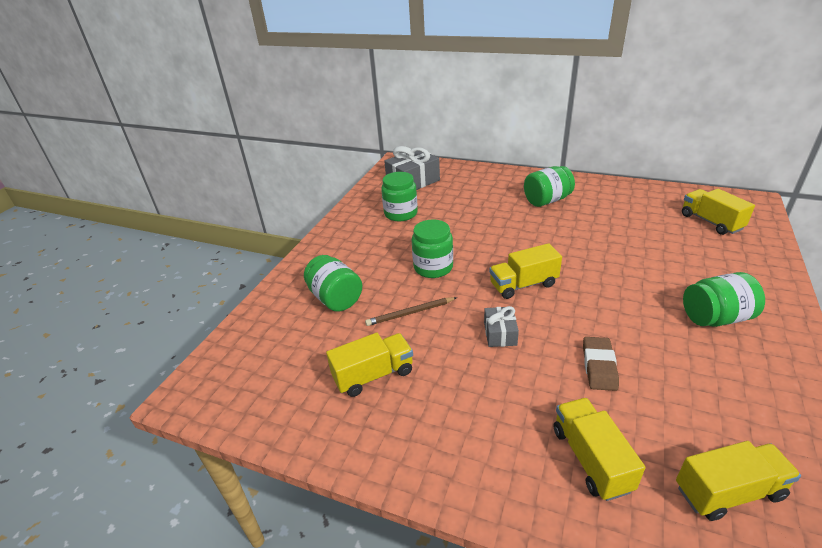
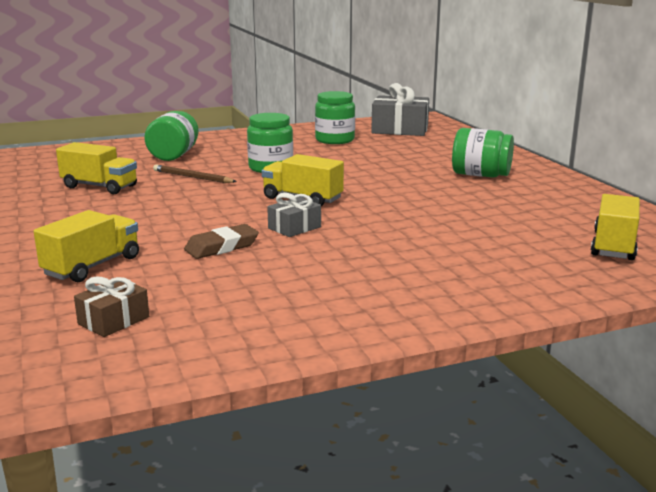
camera: 45 degrees right, 15 degrees down
grey gift [484,306,519,347] -> grey gift moved to [267,193,321,237]
yellow truck [676,441,801,521] -> brown gift [74,276,149,337]
green jar [683,272,765,327] -> none

